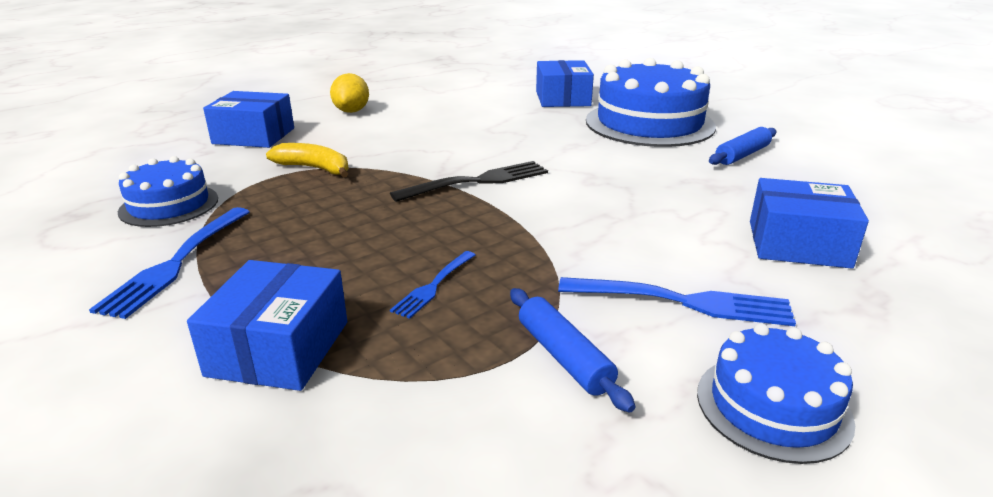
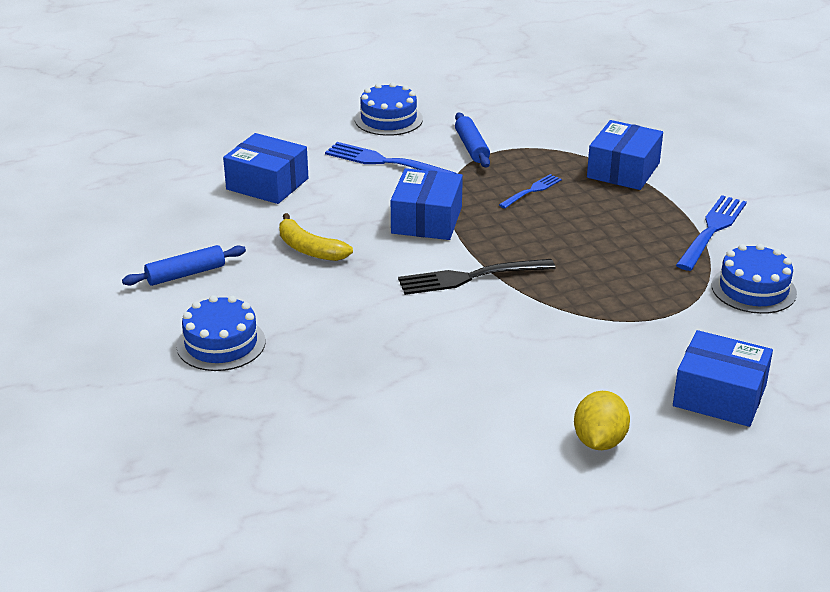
camera: 165 degrees left, 5 degrees up
yellow banana [266,143,349,178] -> yellow banana moved to [279,213,353,261]
blue box [536,60,594,107] -> blue box moved to [391,168,463,240]
blue cake [586,58,716,147] -> blue cake [177,295,266,371], size x0.55

